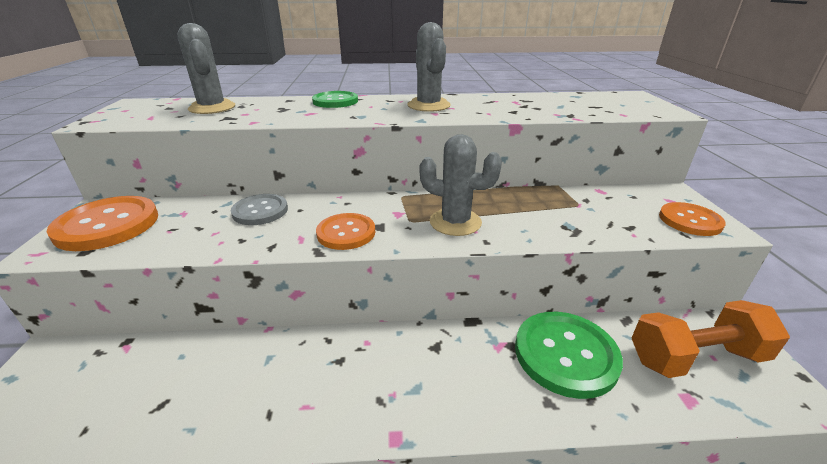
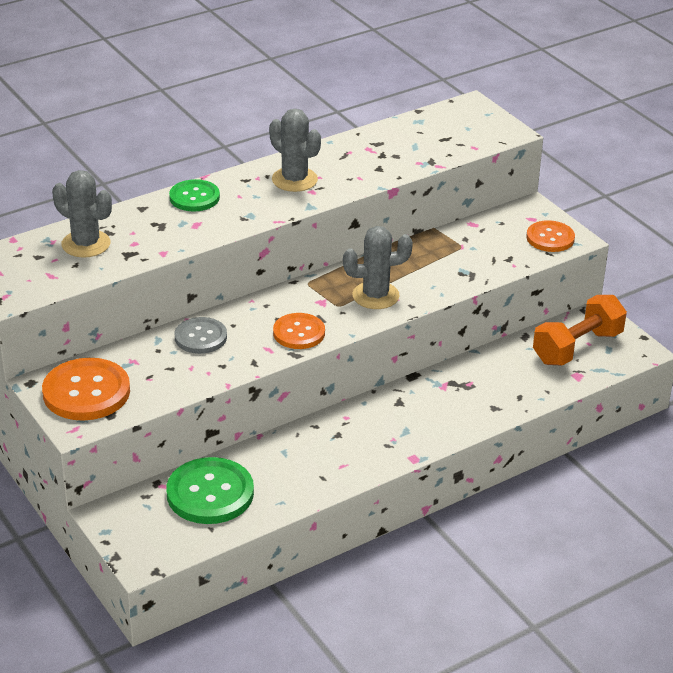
camera: 30 degrees left, 5 degrees up
green button [515,312,623,399] -> green button moved to [166,457,254,524]

